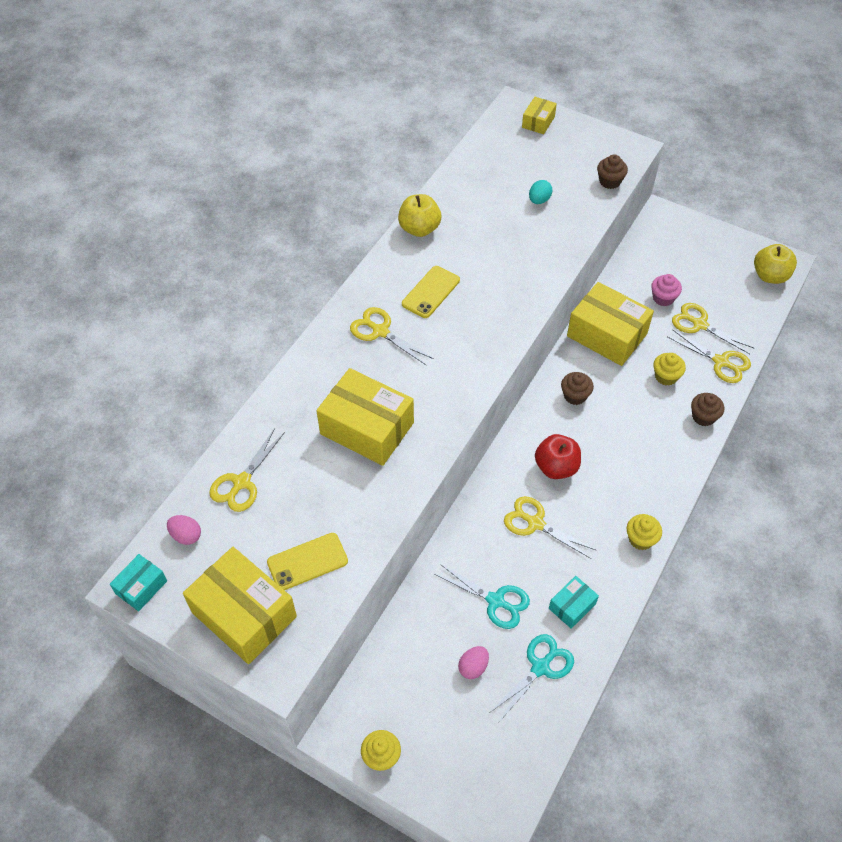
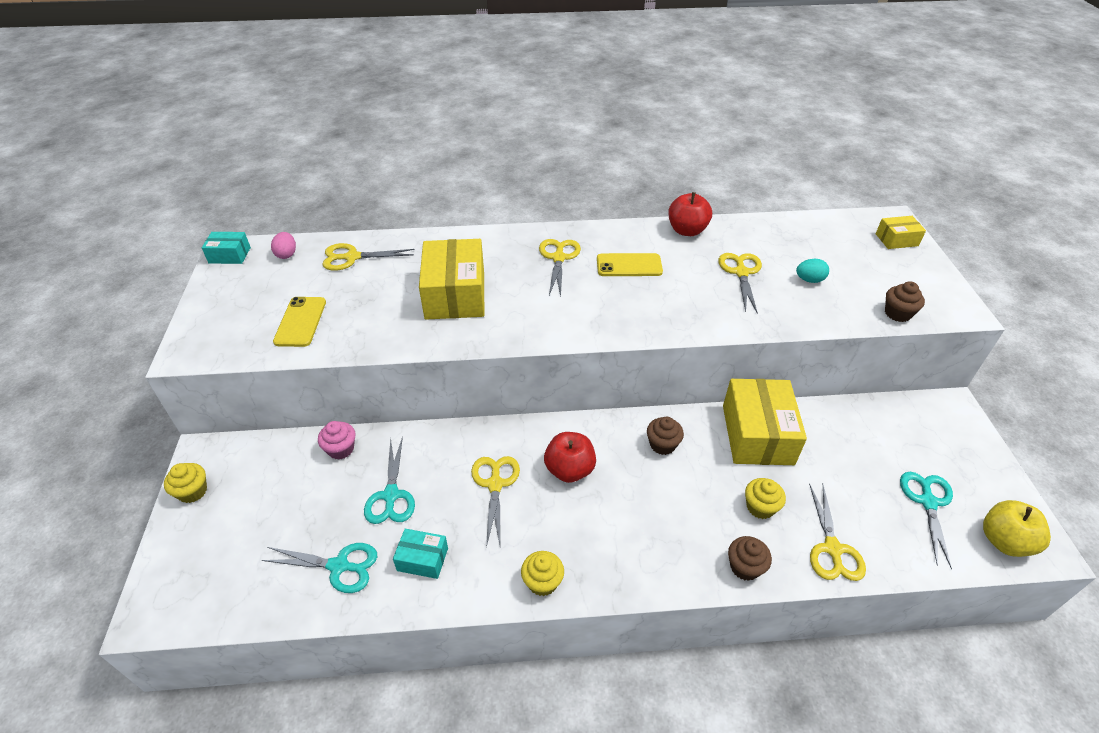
camera: 55 degrees right, 10 degrees down
yellow box [183,547,297,664] -> none
yellow phone [267,533,348,590] -> yellow phone turned 60 degrees clockwise [273,297,326,347]
yellow apple [398,194,441,237] -> red apple [668,192,712,236]
pink egg [458,646,489,679] -> none
pink cupcake [651,274,682,306] -> pink cupcake moved to [318,421,356,460]
yellow scissors [672,303,754,354] -> yellow scissors moved to [718,253,762,314]
none -> turquoise scissors [900,472,953,569]

